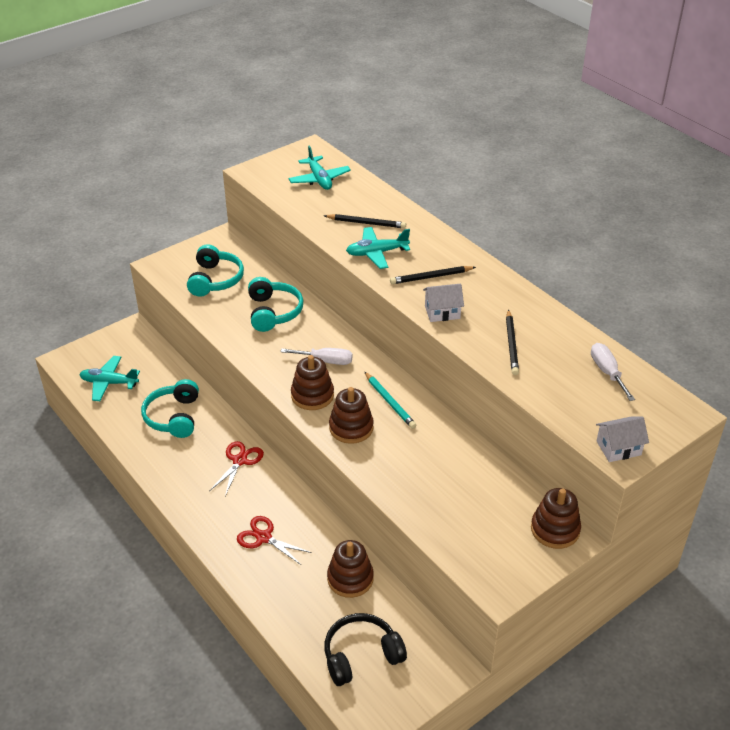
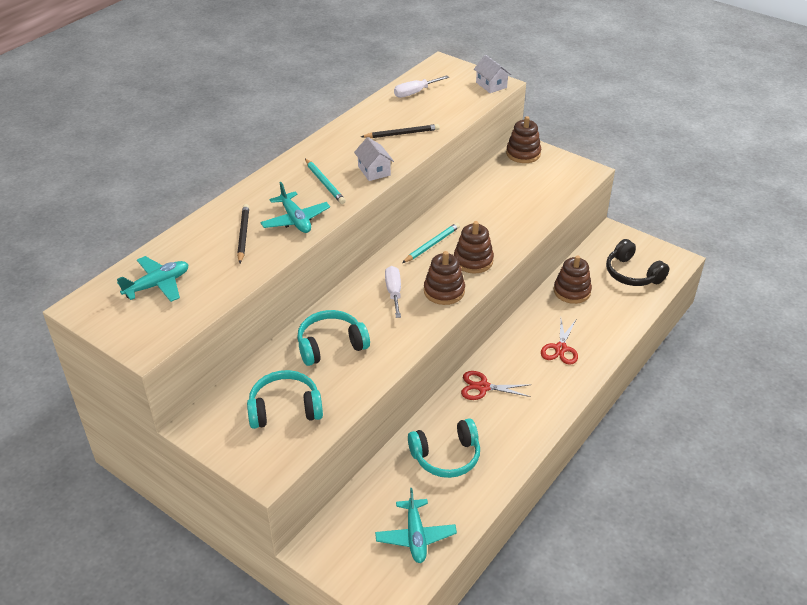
camera: 105 degrees left, 0 degrees up
black pencil [390,266,476,284] -> turquoise pencil [305,159,346,204]

